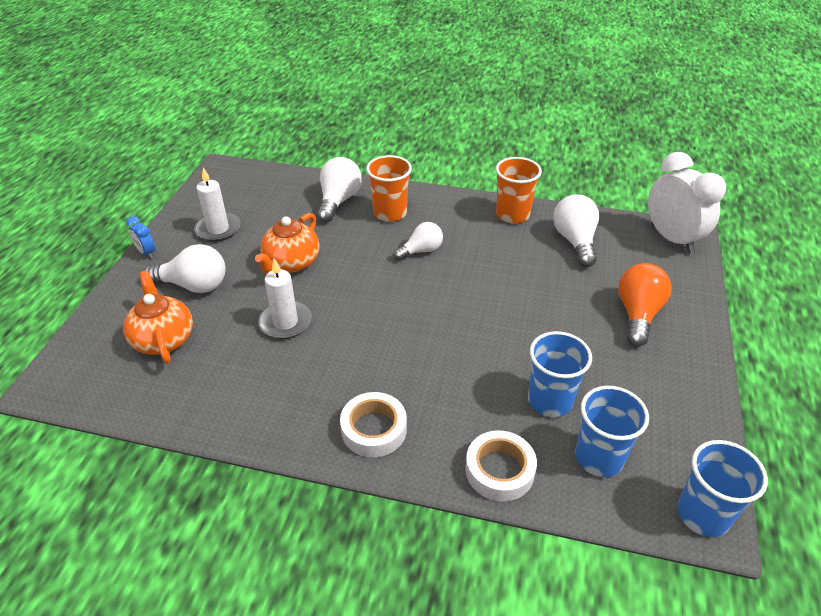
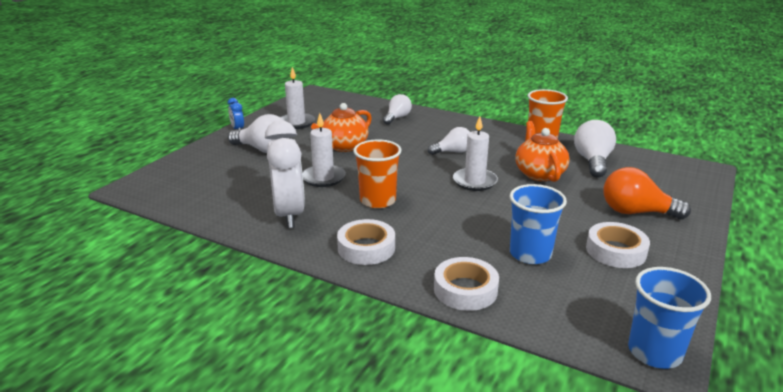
camera: 15 degrees right, 15 degrees down
orange teapot [123,271,193,364] -> orange teapot moved to [515,121,570,182]
white light bulb [317,157,362,222] -> white light bulb [383,94,412,125], size x0.66
orange cup [366,155,412,222] -> orange cup moved to [353,139,401,208]
blue cup [575,386,649,477] -> none
orange light bulb [618,263,672,347] -> orange light bulb turned 105 degrees counterclockwise [604,167,691,219]
white clock [648,152,726,253] -> white clock moved to [265,120,305,228]
none -> white candle [453,116,498,191]
none -> white tape [586,222,650,268]

